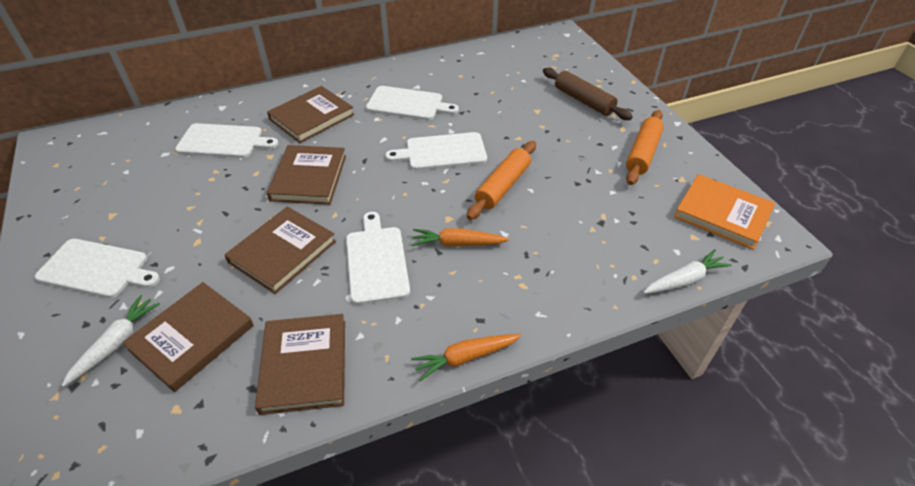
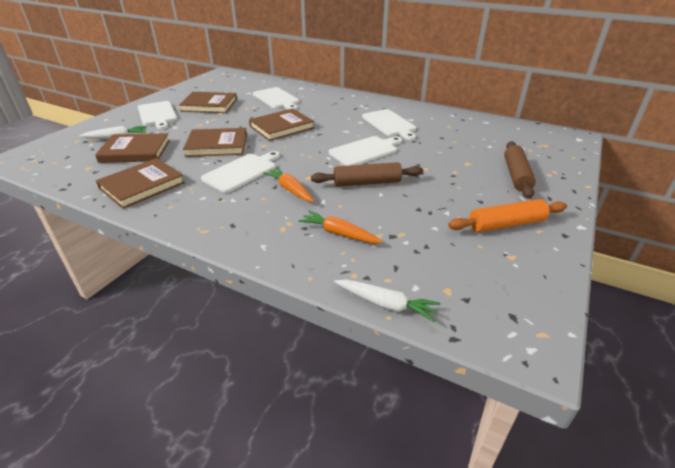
camera: 50 degrees right, 10 degrees down
brown book [267,86,354,143] -> brown book moved to [179,92,237,113]
white cutting board [385,132,487,170] -> white cutting board turned 105 degrees clockwise [329,136,402,166]
orange carrot [411,334,522,381] -> orange carrot moved to [298,211,382,243]
orange rolling pin [467,141,536,220] -> brown rolling pin [311,162,423,187]
orange book [674,174,775,250] -> none

